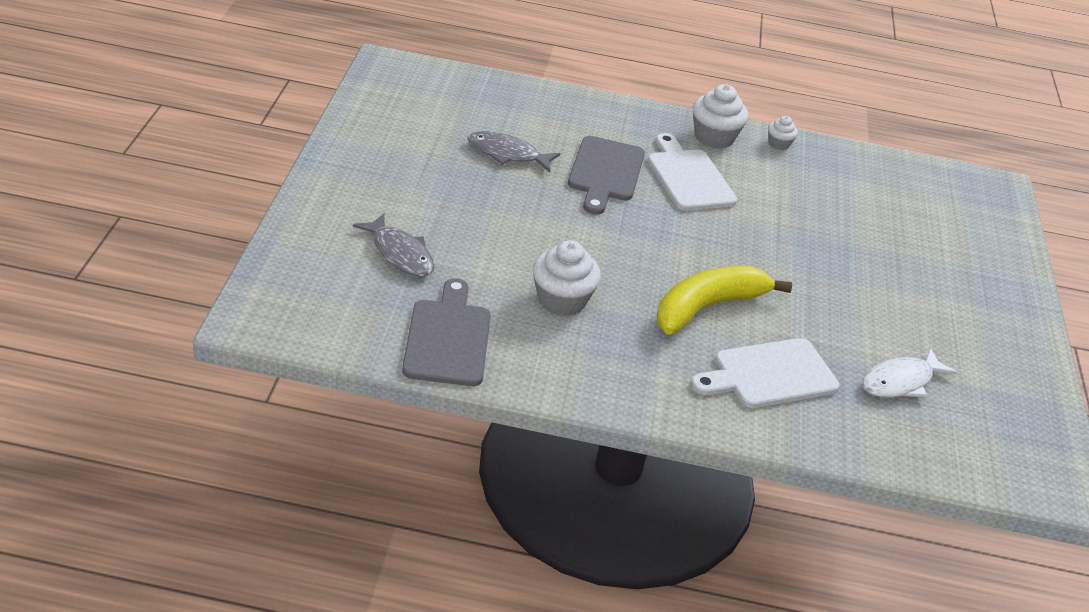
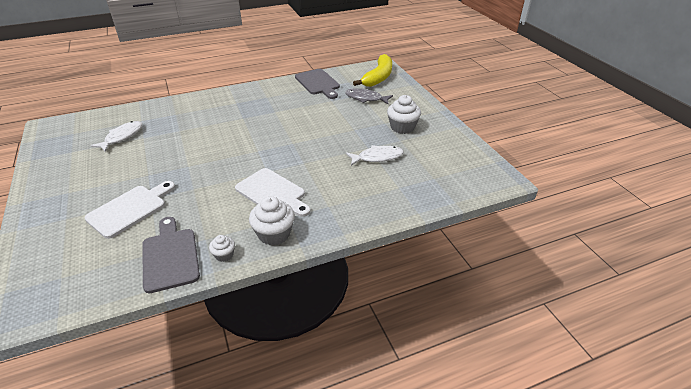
camera: 155 degrees right, 0 degrees up
grey fish [467,131,561,172] -> white fish [346,145,404,166]
white cupcake [532,240,601,316] -> white cupcake moved to [387,95,421,134]
grey cutting board [568,136,645,215] -> grey cutting board moved to [142,217,200,293]
yellow banana [657,266,792,334] -> yellow banana moved to [353,54,392,87]
white cutting board [691,338,840,408] -> white cutting board moved to [84,181,175,239]

